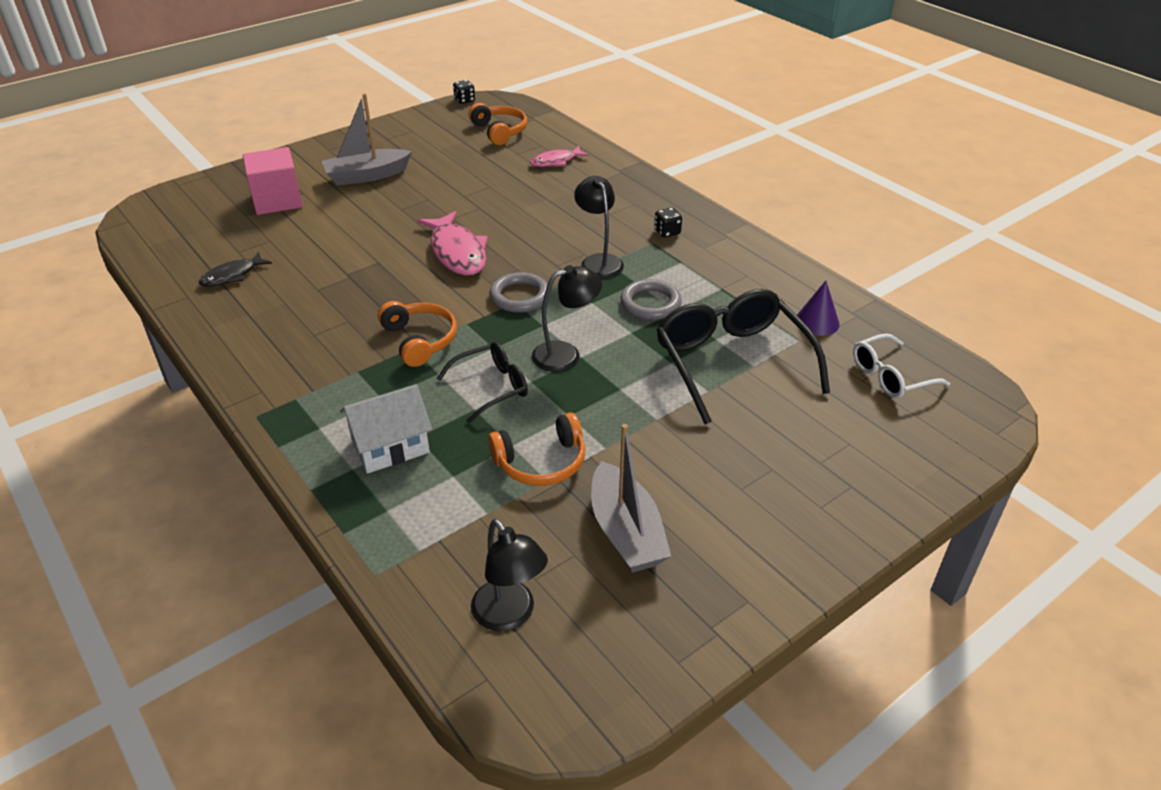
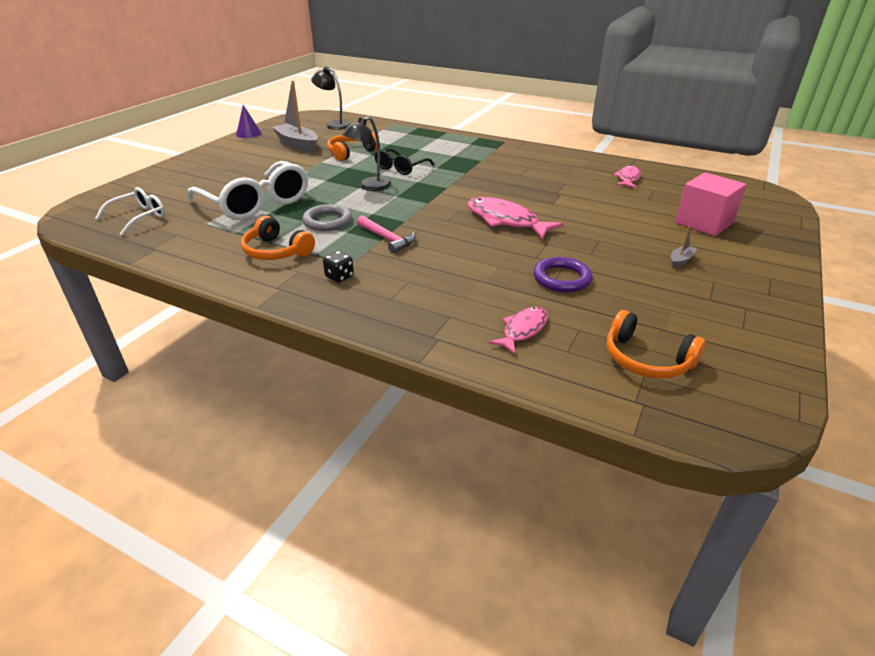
camera: 155 degrees right, 5 degrees down
black fish [199,252,272,287] -> pink fish [613,165,641,188]
grey boat [322,93,412,186] -> grey boat [671,226,697,267], size x0.43
white house [340,384,432,474] -> none
orange headphones [378,301,457,367] -> orange headphones moved to [241,216,315,260]
black dice [453,80,475,104] -> none
grey ring [489,272,550,313] -> none
black lamp [574,176,624,278] -> pink hammer [357,216,416,253]
black glasses [657,289,830,425] -> white glasses [188,161,308,220]
purple cone [797,281,840,336] -> purple cone moved to [236,105,262,138]
none -> purple ring [533,257,592,292]

